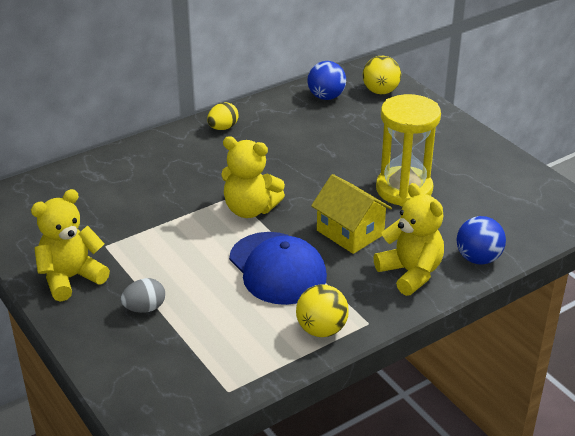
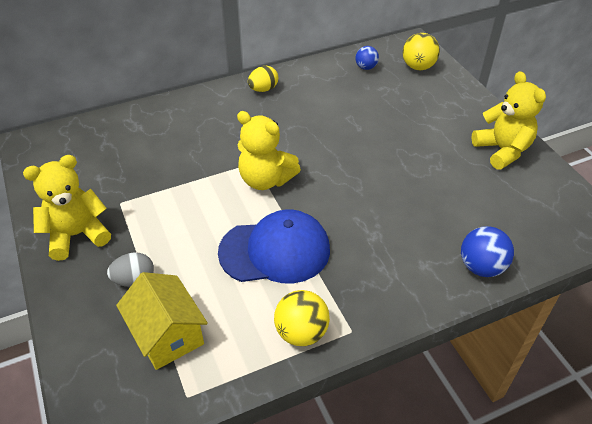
camera: 10 degrees right, 10 degrees up
blue cap [229,232,327,305] -> blue cap turned 75 degrees counterclockwise [218,209,330,283]
blue ball [307,61,346,100] -> blue ball [356,46,379,70], size x0.64
yellow house [311,174,392,254] -> yellow house moved to [116,272,208,370]
yellow teddy bear [374,183,444,296] -> yellow teddy bear moved to [471,71,546,170]
yellow hourglass [376,94,441,207] -> none

